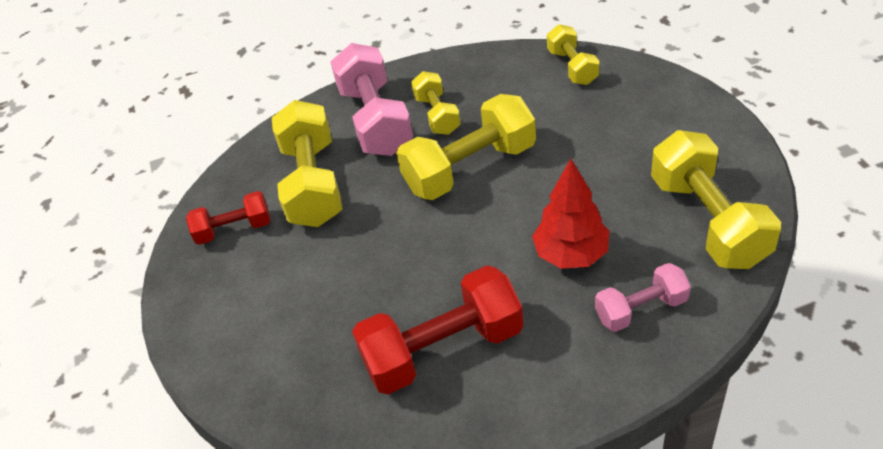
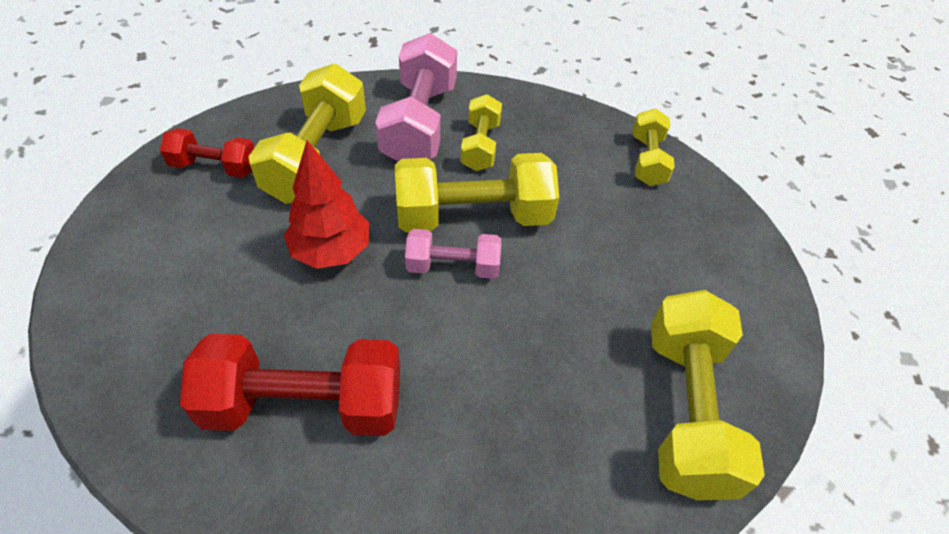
camera: 15 degrees right, 5 degrees up
red tree [532,159,609,269] -> red tree moved to [284,140,369,269]
pink dumbbell [595,263,691,332] -> pink dumbbell moved to [405,229,501,279]

